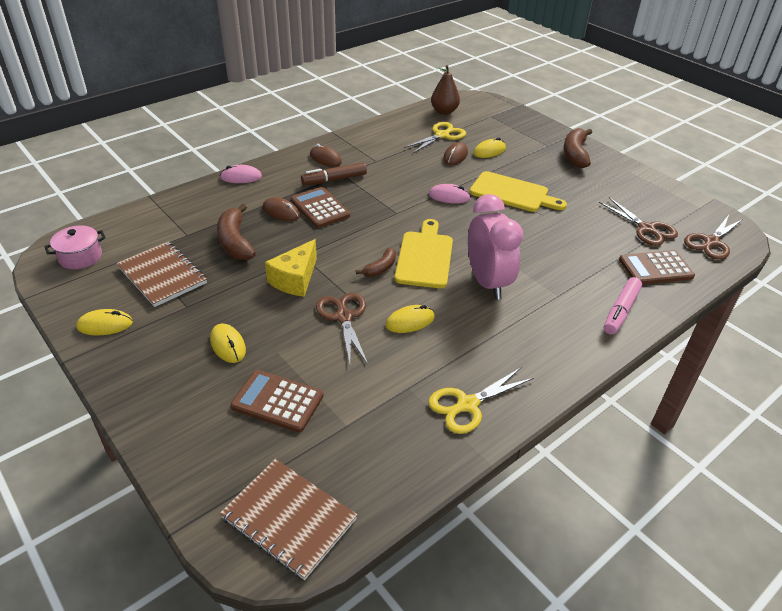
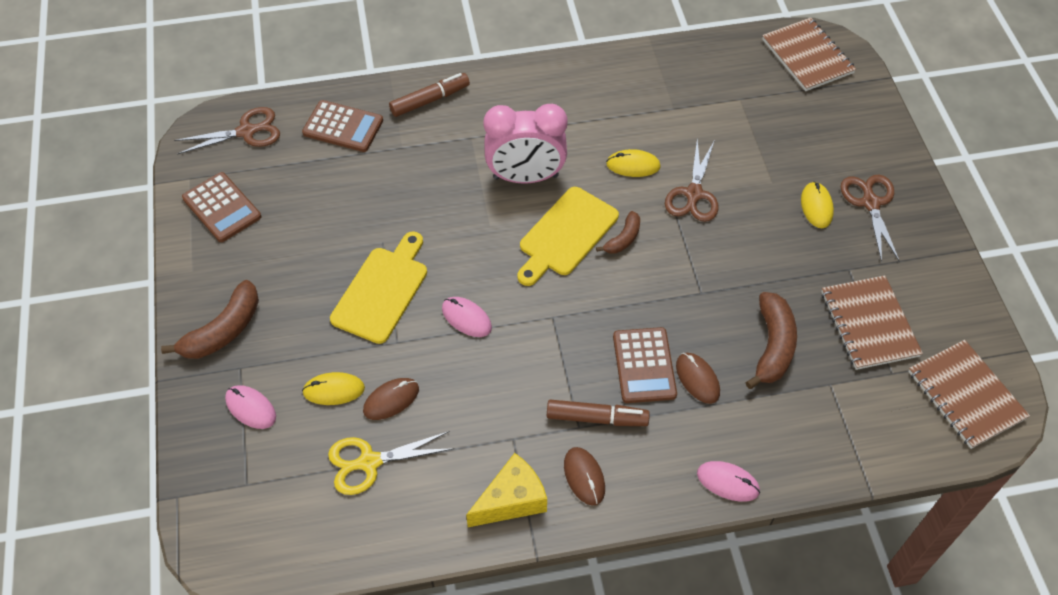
camera: 150 degrees left, 15 degrees up
pink pot [44,226,105,269] -> brown notebook [908,340,1030,449]
yellow mouse [76,309,133,335] -> none
brown calculator [231,370,324,432] -> brown calculator moved to [182,172,261,242]
yellow cheese [265,239,317,297] -> yellow cheese moved to [466,453,547,527]
brown banana [356,248,396,277] -> brown banana turned 150 degrees clockwise [596,211,640,254]
yellow scissors [428,368,534,434] -> none
brown pear [431,65,460,115] -> none
pink clock [468,194,523,300] -> pink clock turned 105 degrees counterclockwise [484,104,568,184]
yellow cutting board [470,171,567,212] -> yellow cutting board turned 60 degrees clockwise [330,231,427,344]
brown scissors [599,197,678,246] -> brown scissors moved to [841,175,900,263]
pink marker [604,277,642,335] -> brown marker [389,73,470,117]
none -> pink mouse [225,385,276,429]

